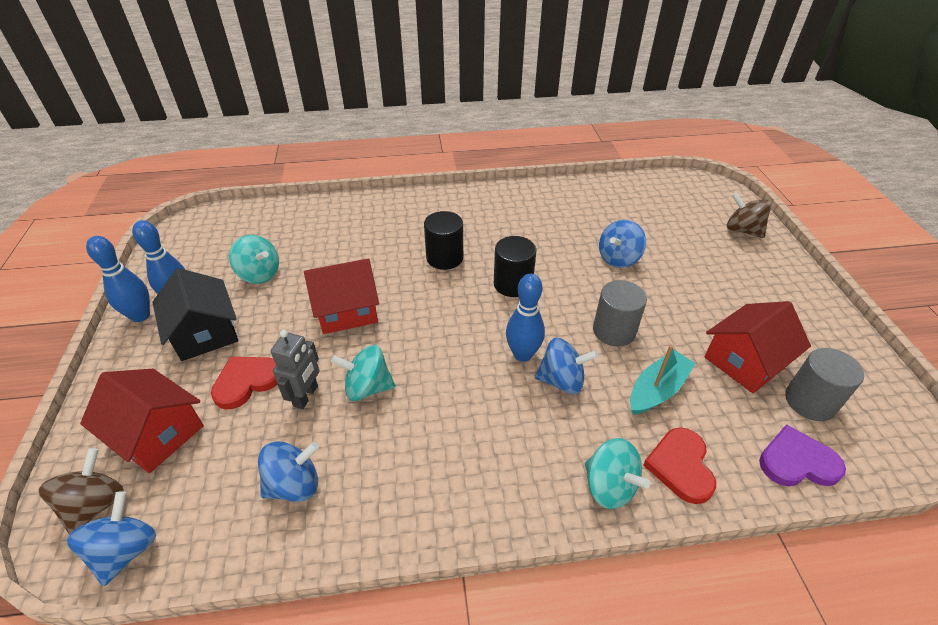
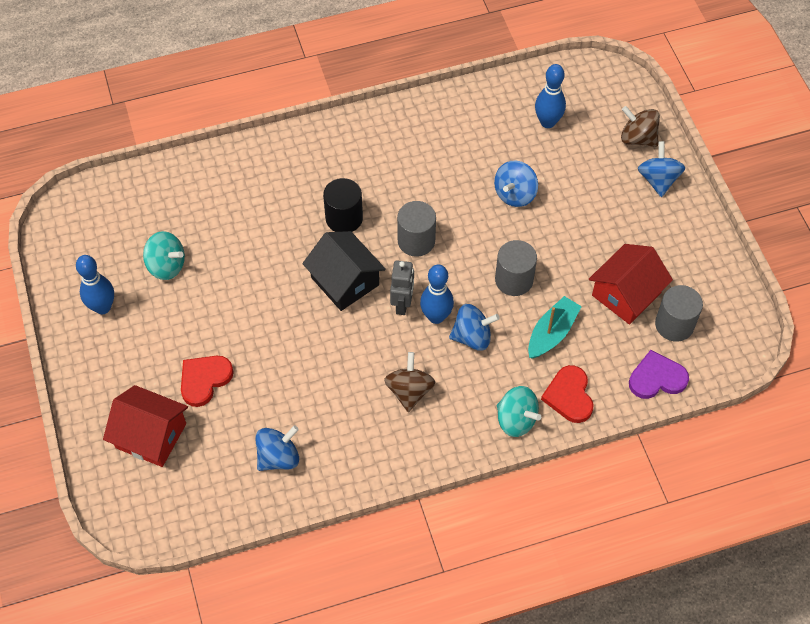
camera: 10 degrees left, 15 degrees up
brown spinning top [39,448,124,535] -> brown spinning top moved to [384,352,436,412]
blue spinning top [67,491,156,586] -> blue spinning top moved to [638,141,685,197]
blue bowling pin [86,236,150,322] -> blue bowling pin moved to [535,64,566,128]
black house [152,268,238,361] -> black house moved to [302,231,386,311]
grey robot [271,330,319,409] -> grey robot moved to [390,260,414,315]
red house [304,258,379,334] -> none
turquoise spinning top [331,345,395,401] -> none
black cylinder [494,236,536,297] -> grey cylinder [397,201,436,257]

